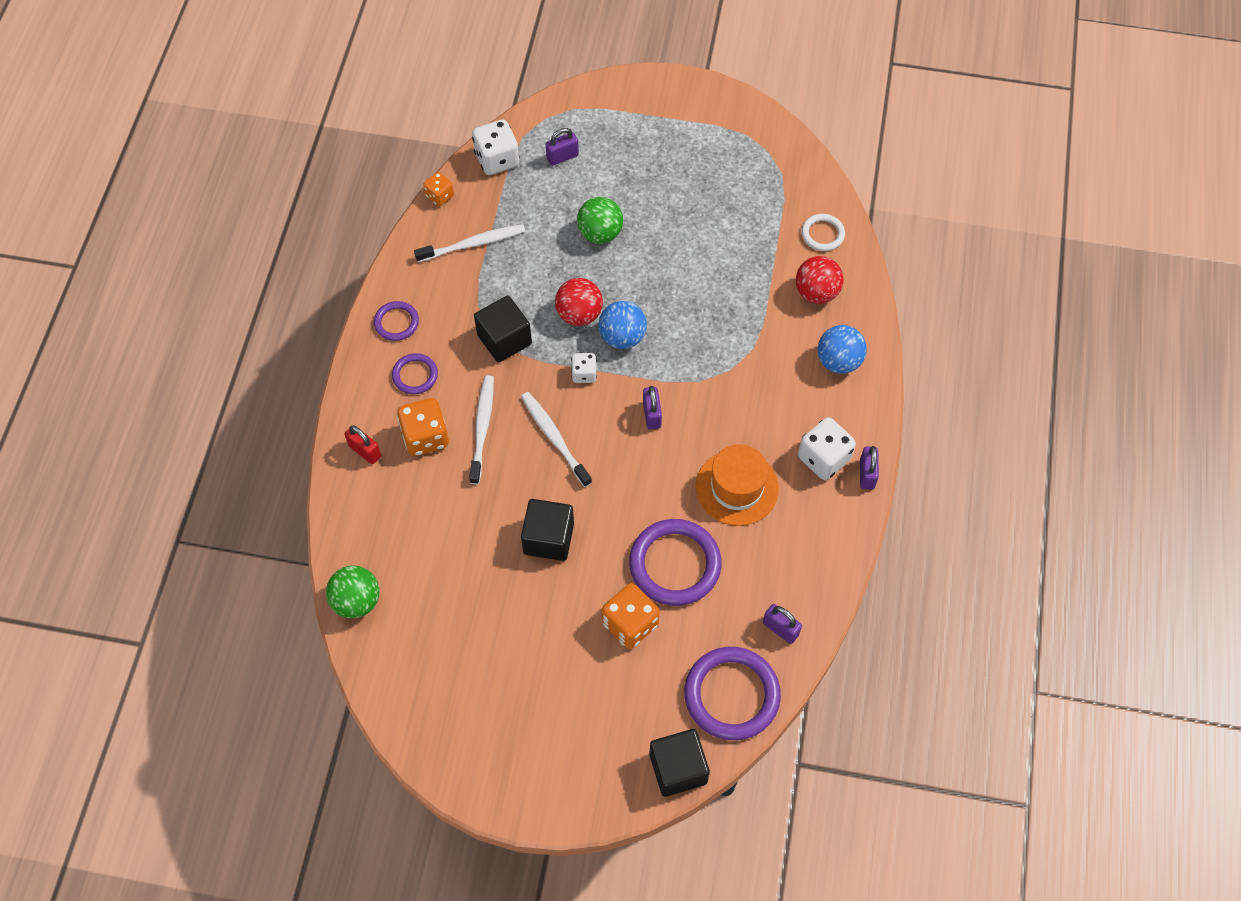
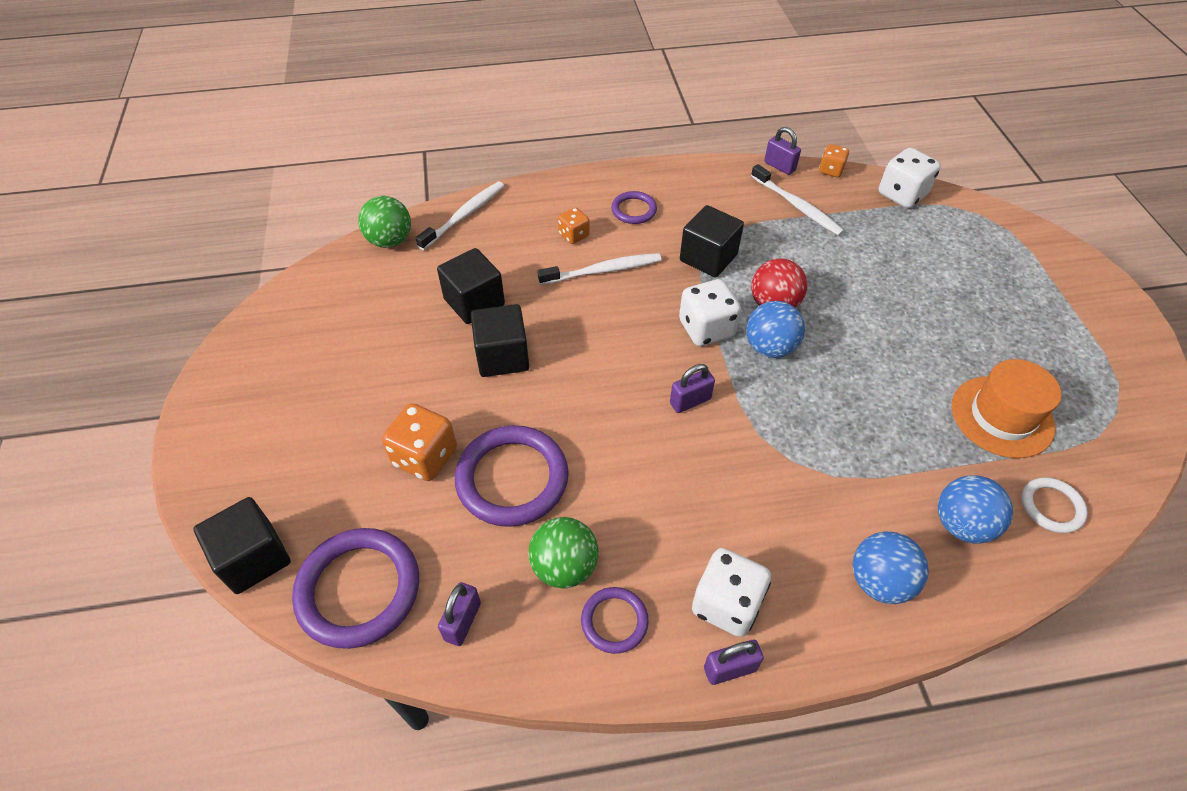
camera: 70 degrees right, 10 degrees down
red padlock [344,425,381,464] -> none
purple ring [374,301,419,341] -> purple ring moved to [581,587,649,654]
orange dice [397,398,449,456] -> orange dice [558,207,590,244], size x0.59
white toothbrush [521,392,592,487] -> white toothbrush moved to [416,181,504,250]
purple padlock [546,128,579,166] -> purple padlock moved to [764,127,801,175]
white dice [571,353,597,383] -> white dice [679,279,741,346], size x1.71
green ball [577,197,623,244] -> green ball moved to [529,517,599,589]
orange hat [696,444,779,526] -> orange hat moved to [952,359,1061,458]
red ball [796,256,844,304] -> blue ball [938,475,1013,544]
none -> black cube [437,248,505,324]

